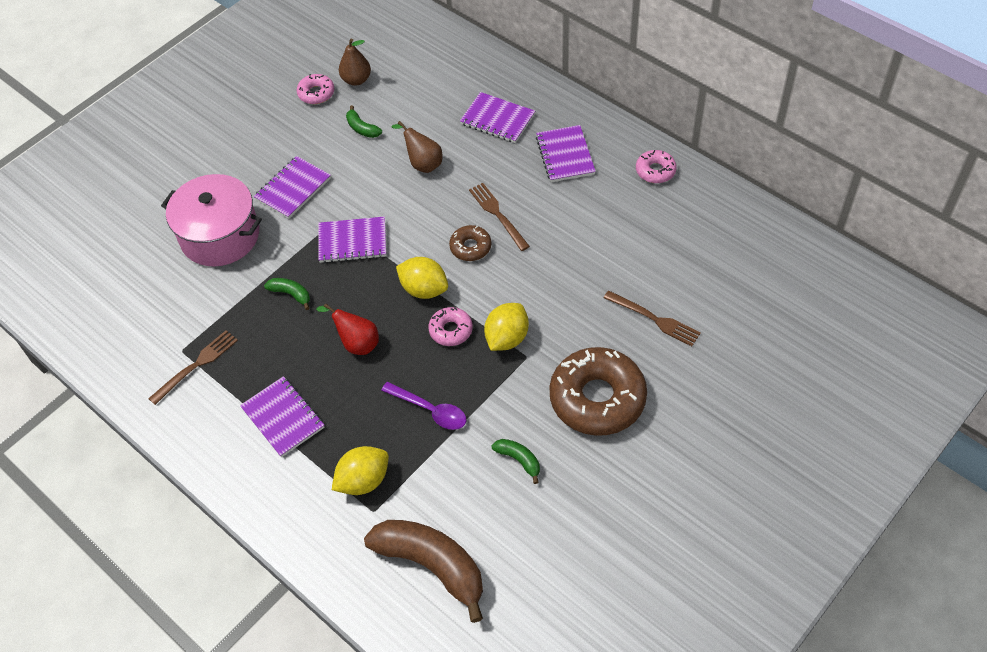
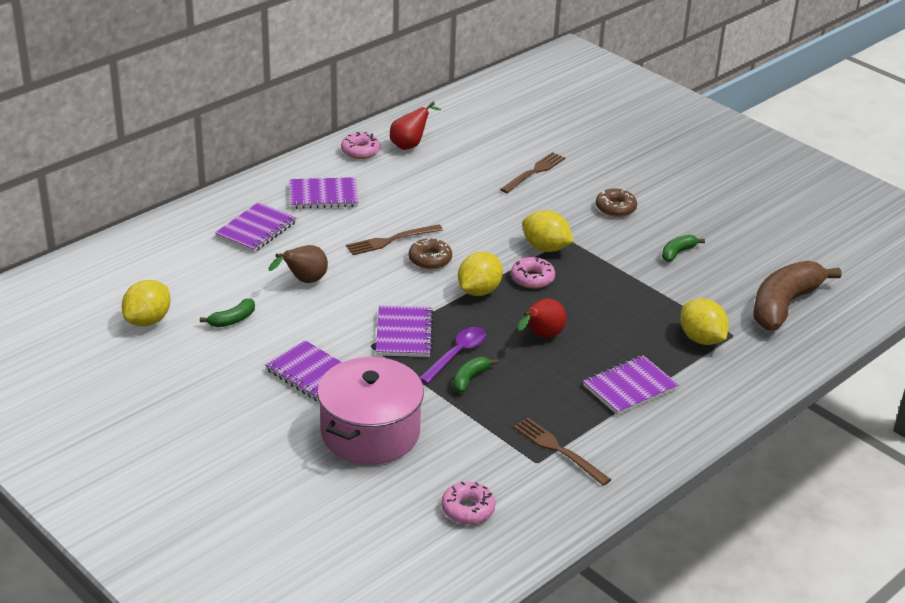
camera: 90 degrees left, 20 degrees down
pink donut [296,74,335,104] -> pink donut moved to [441,482,496,524]
brown pear [339,38,371,86] -> yellow lemon [122,280,170,326]
purple spoon [381,382,466,430] -> purple spoon moved to [419,327,486,384]
brown donut [550,347,647,436] -> brown donut [596,189,637,217], size x0.48
none -> red pear [390,102,441,150]

